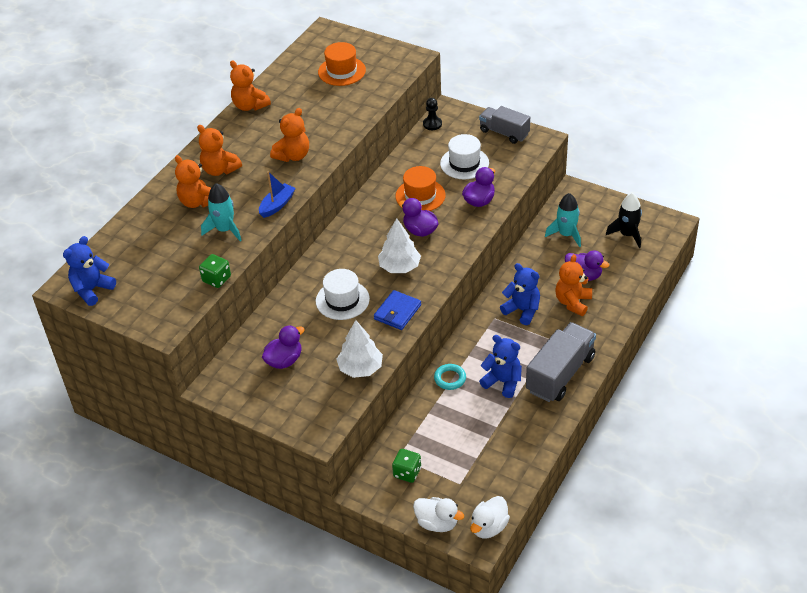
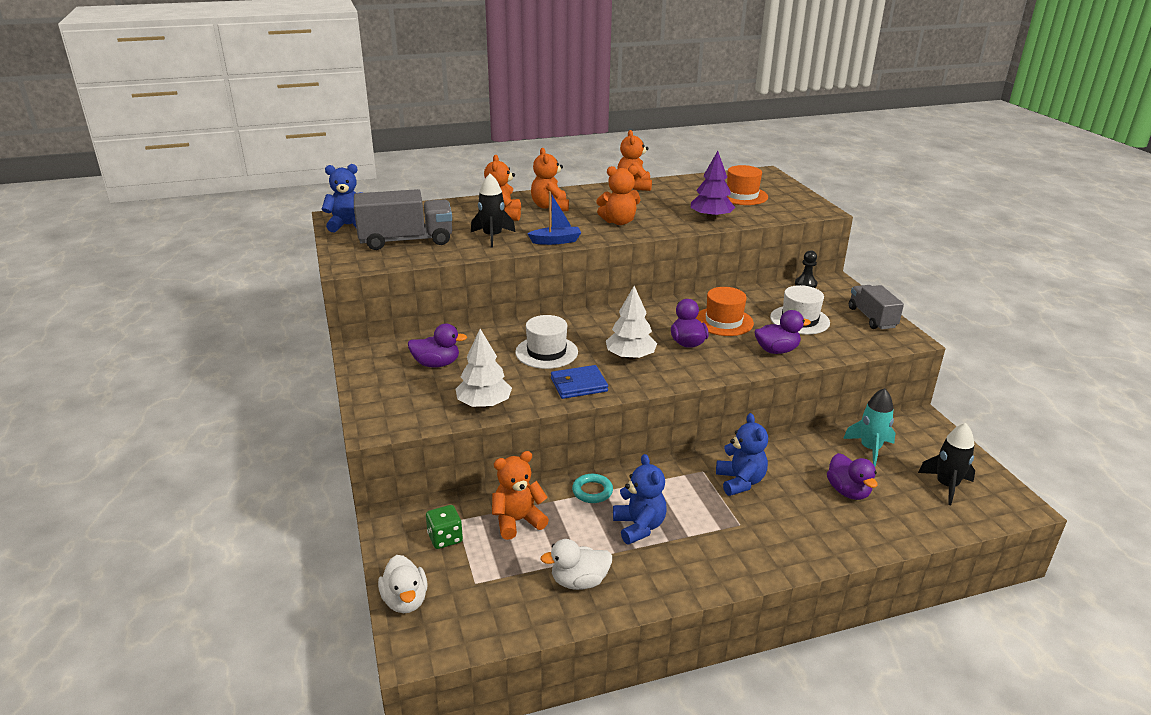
camera: 40 degrees right, 15 degrees down
green dice [199,254,231,288] -> none
turquoise rocket [201,183,242,242] -> black rocket [471,174,515,248]
white duck [470,496,510,538] -> white duck moved to [540,539,612,590]
grey truck [526,322,596,402] -> grey truck moved to [354,189,452,250]
orange teddy bear [555,254,592,316] -> orange teddy bear moved to [492,451,549,540]
none -> purple tree [690,151,735,220]

